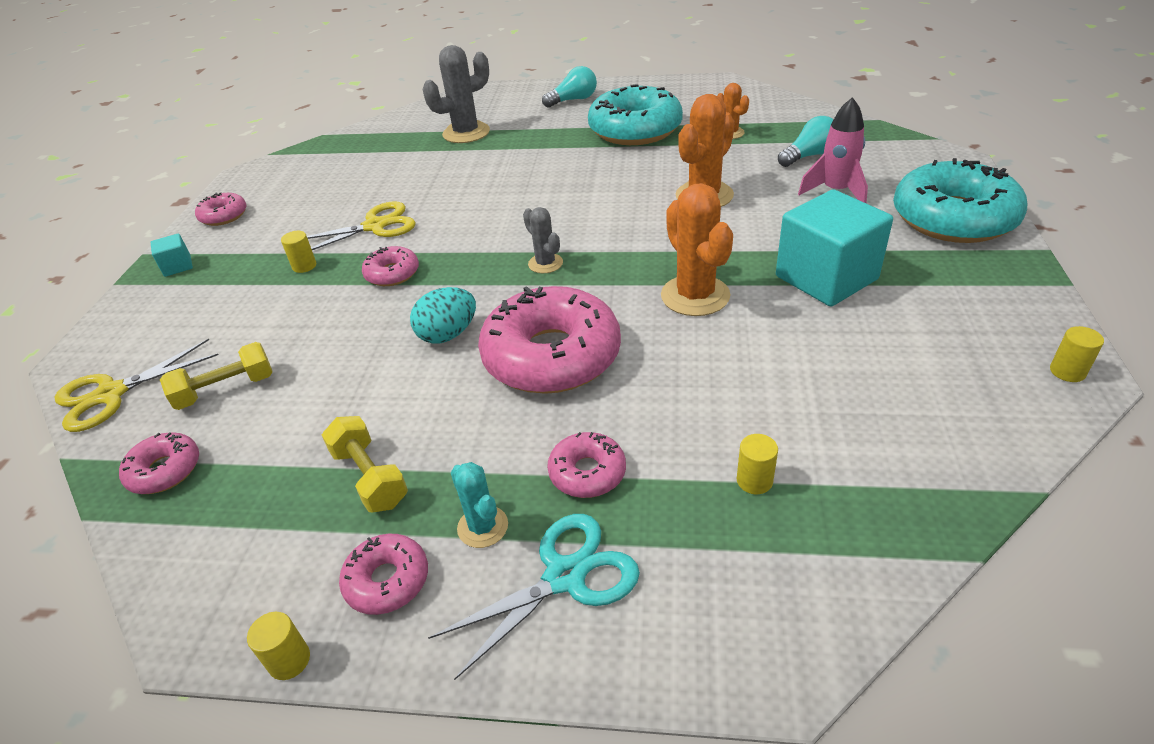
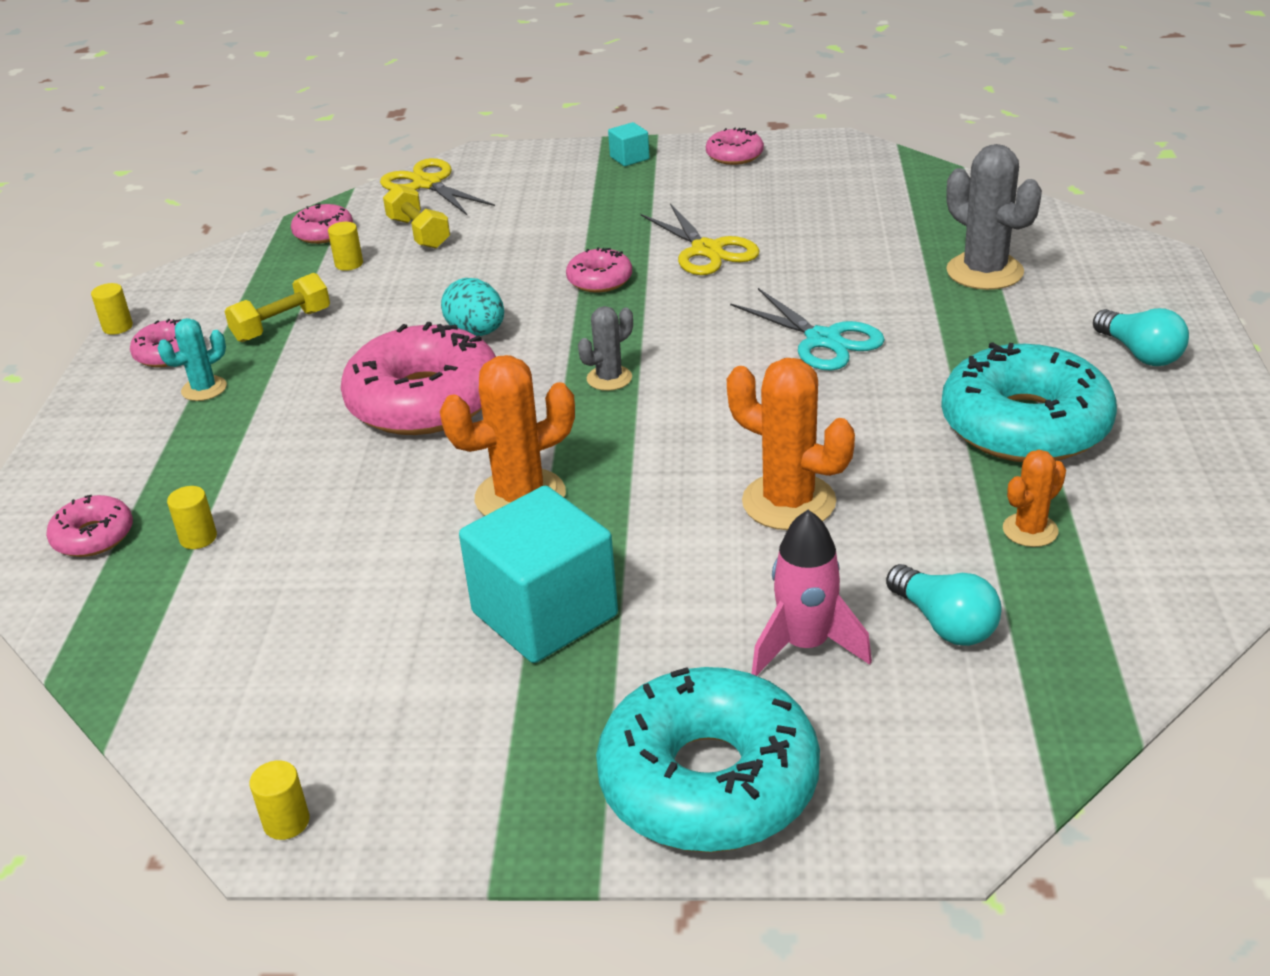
camera: 85 degrees right, 5 degrees down
yellow cylinder [281,231,316,273] -> yellow cylinder moved to [328,222,363,271]
turquoise scissors [428,514,640,680] -> turquoise scissors moved to [730,288,885,371]
pink donut [547,432,626,498] -> pink donut moved to [46,495,133,557]

